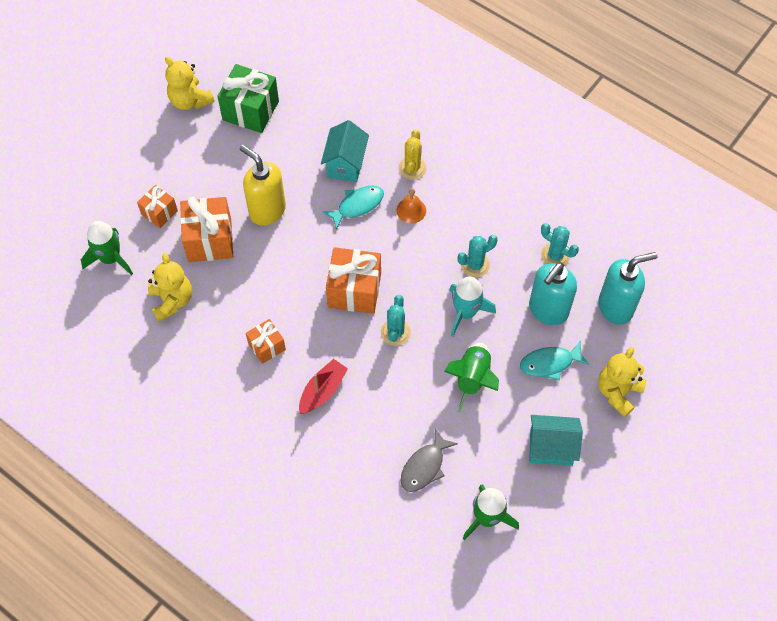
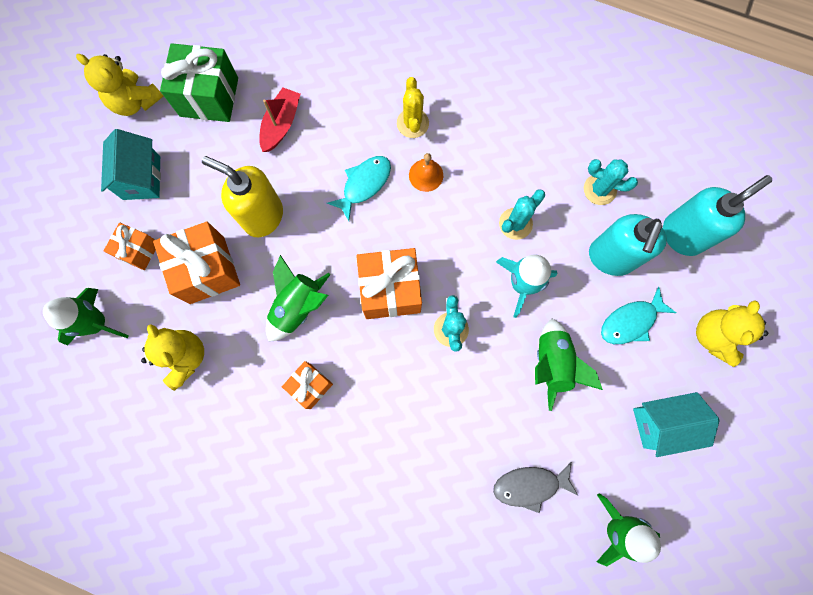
camera: 15 degrees left, 15 degrees up
red boat [299,359,348,414] -> red boat moved to [259,88,301,152]
turquoise house [321,120,369,182] -> turquoise house moved to [101,129,161,200]
grey fish [400,428,458,492] -> grey fish turned 60 degrees clockwise [493,462,578,513]
none -> green rocket [266,255,331,342]

